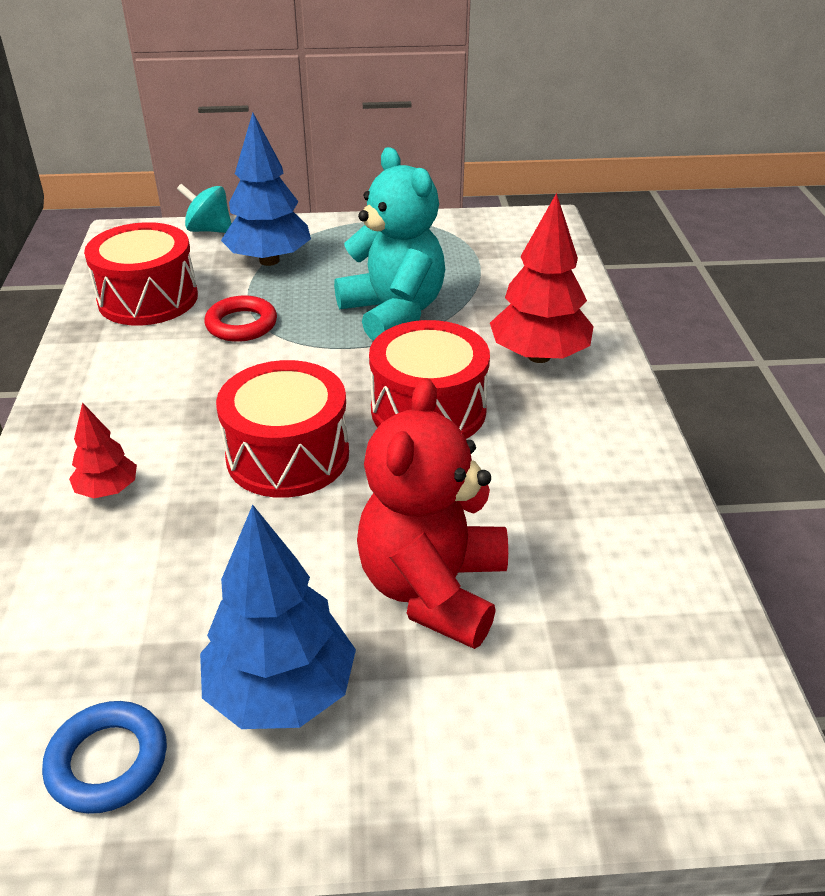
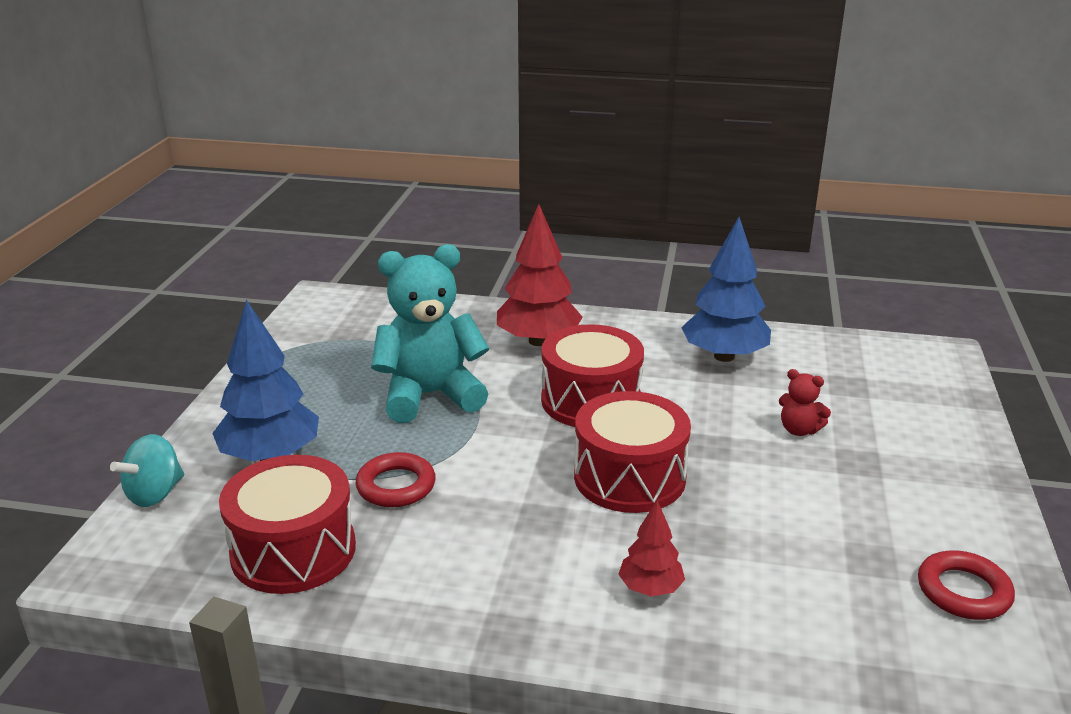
camera: 75 degrees left, 10 degrees down
blue ring [42,701,167,814] -> red ring [918,550,1015,620]
blue tree [200,505,356,729] -> blue tree moved to [681,217,771,362]
red teddy bear [357,378,508,649] -> red teddy bear [779,369,831,436], size x0.43

